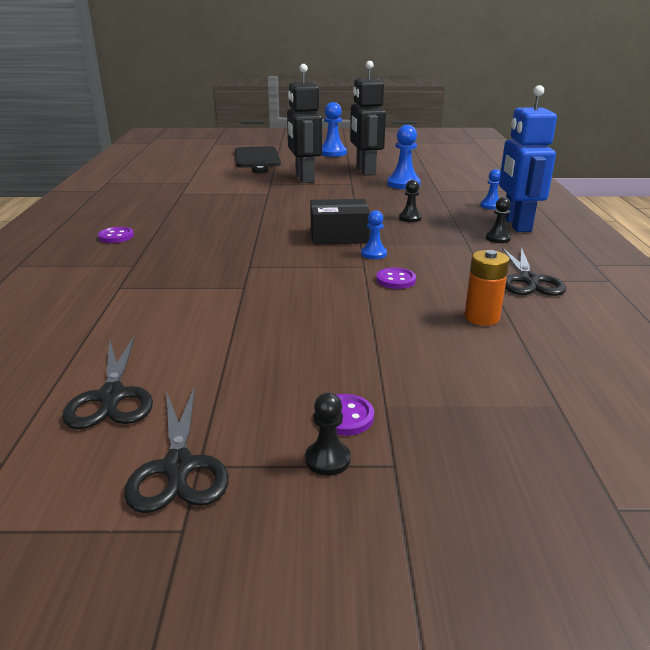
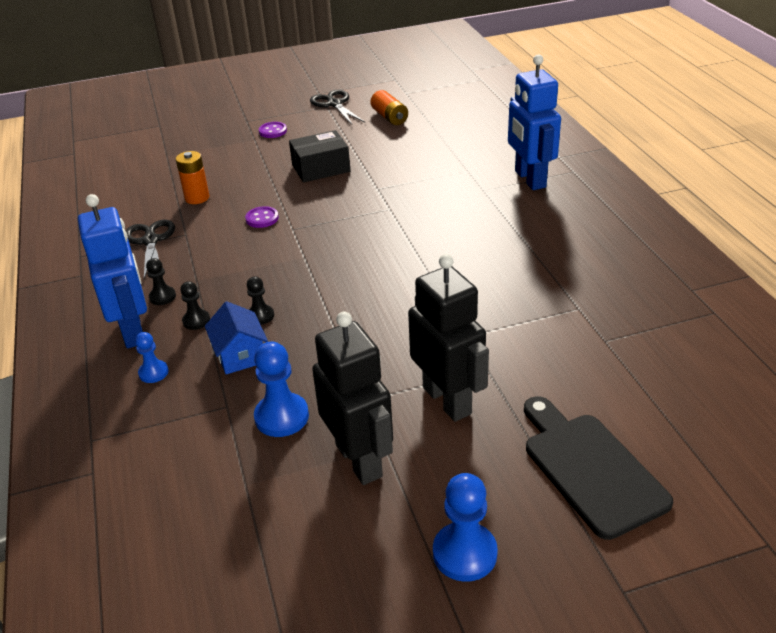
camera: 165 degrees right, 10 degrees up
black scissors [62,335,153,429] -> orange battery [370,90,408,125]
purple button [98,227,134,243] -> none
black pawn [305,393,351,476] -> black pawn moved to [180,281,210,330]
black box [310,199,370,245] -> black box moved to [289,130,350,183]
blue pawn [361,210,387,259] -> none
none -> blue house [205,301,268,374]
none -> blue robot [508,54,561,190]

